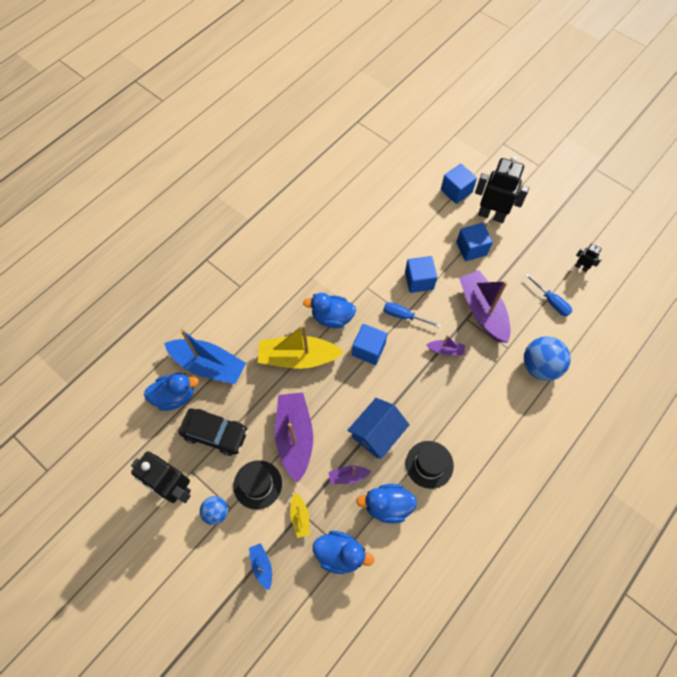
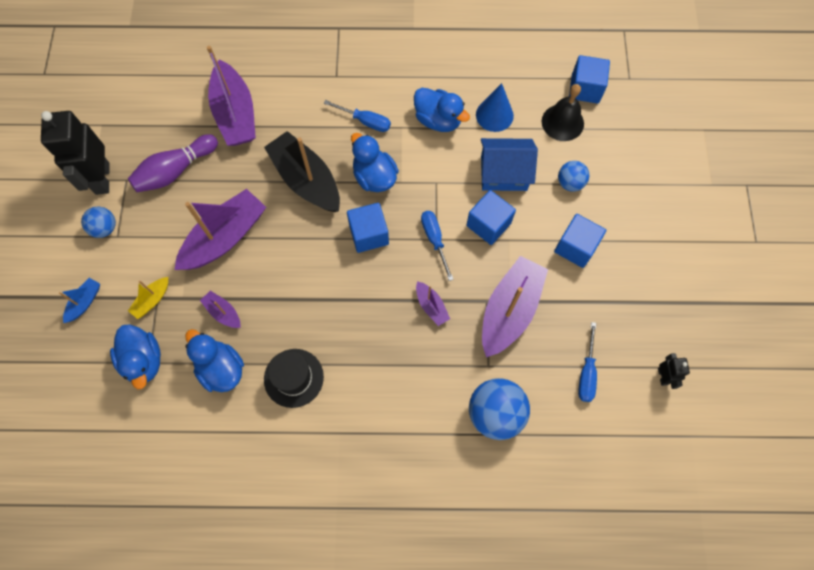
camera: 50 degrees right, 5 degrees up
blue duck [144,373,199,411] -> blue duck moved to [414,88,470,132]
blue boat [164,329,246,384] -> purple boat [207,46,256,146]
black car [179,408,248,456] -> purple bowling pin [128,134,218,192]
black hat [233,460,282,510] -> none
yellow boat [258,324,344,369] -> black boat [264,131,340,212]
blue house [347,398,410,459] -> blue house moved to [481,138,538,191]
blue cube [441,164,477,204] -> blue cube moved to [569,55,610,103]
black robot [475,156,529,223] -> none
none -> blue screwdriver [324,100,391,132]
none -> blue cone [476,83,514,132]
none -> black bell [542,84,584,141]
none -> blue ball [558,161,589,192]

